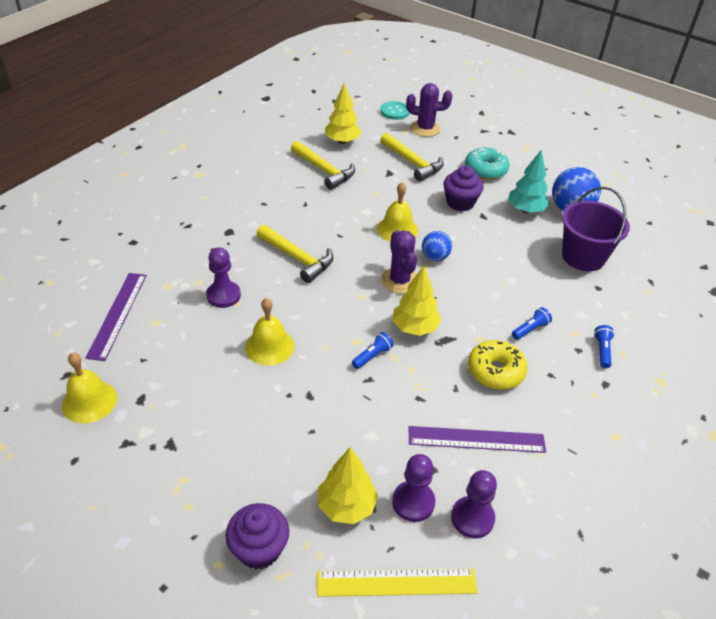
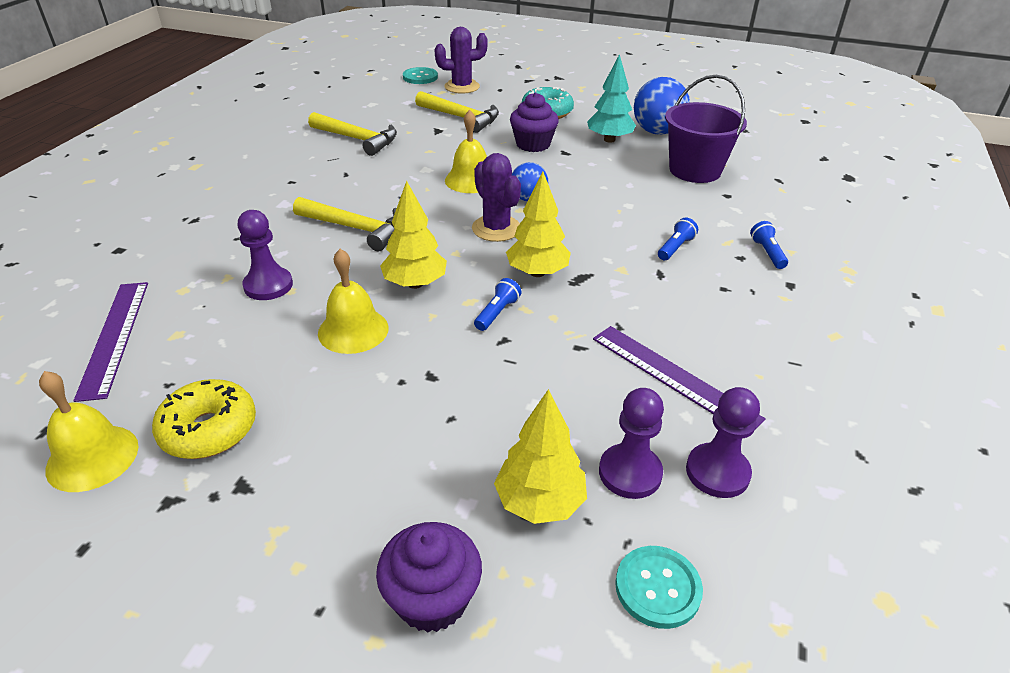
camera: 15 degrees left, 5 degrees down
yellow ruler [317,569,478,597] -> turquoise button [615,546,703,629]
yellow tree [325,83,362,144] -> yellow tree moved to [380,181,447,289]
purple ruler [409,426,546,453] -> purple ruler turned 60 degrees clockwise [593,326,766,429]
yellow donut [468,340,528,390] -> yellow donut moved to [152,379,256,459]

